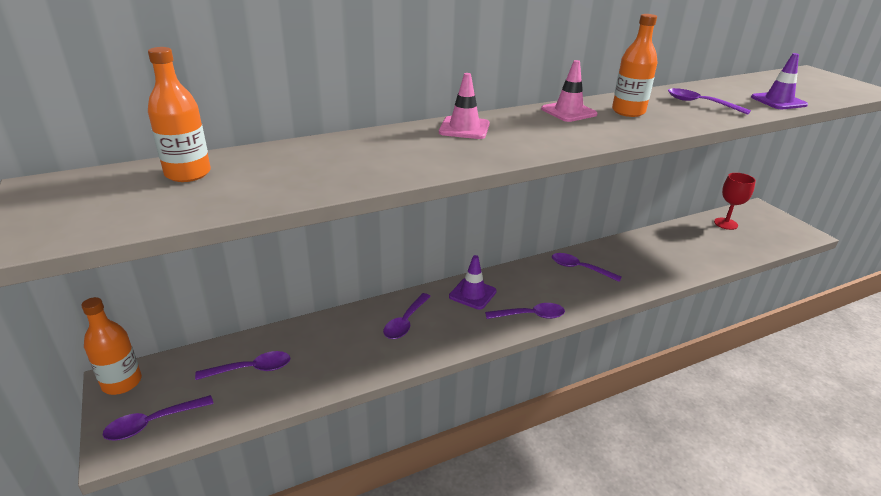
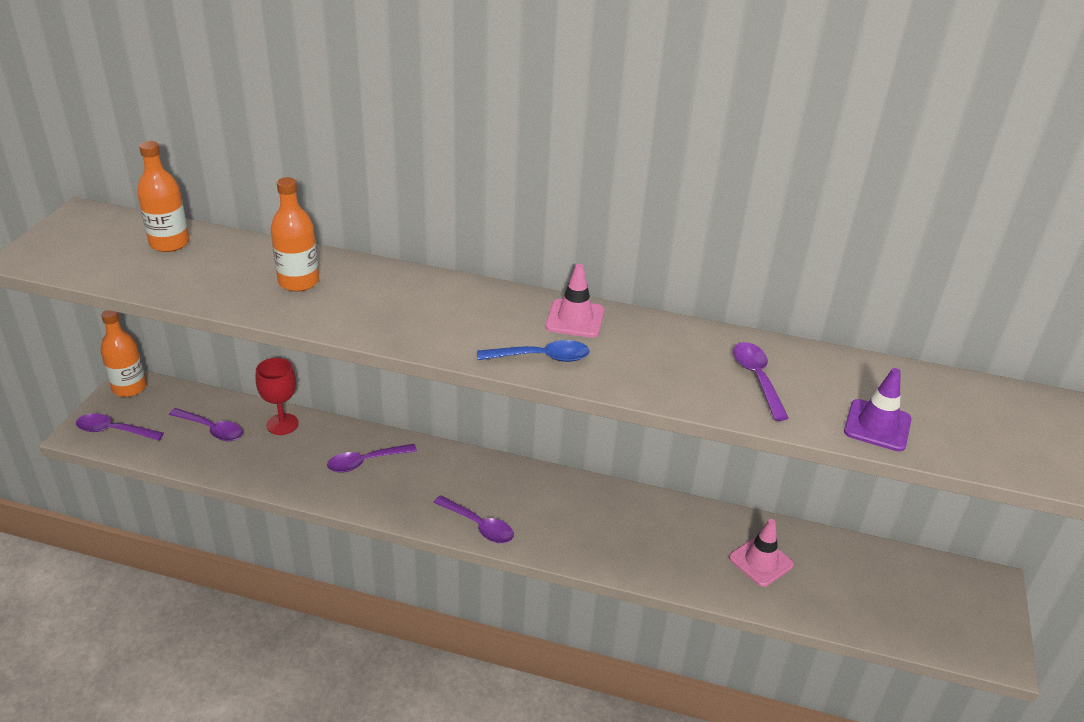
camera: 40 degrees right, 5 degrees up
pink traffic cone [439,73,490,139] -> pink traffic cone moved to [729,519,794,587]
purple traffic cone [449,255,497,310] -> none
purple spoon [552,253,622,282] -> none
orange bottle [612,14,658,117] -> orange bottle moved to [271,177,319,292]
red goblet [714,173,756,230] -> red goblet moved to [256,358,299,435]
none -> blue spoon [477,340,590,362]

